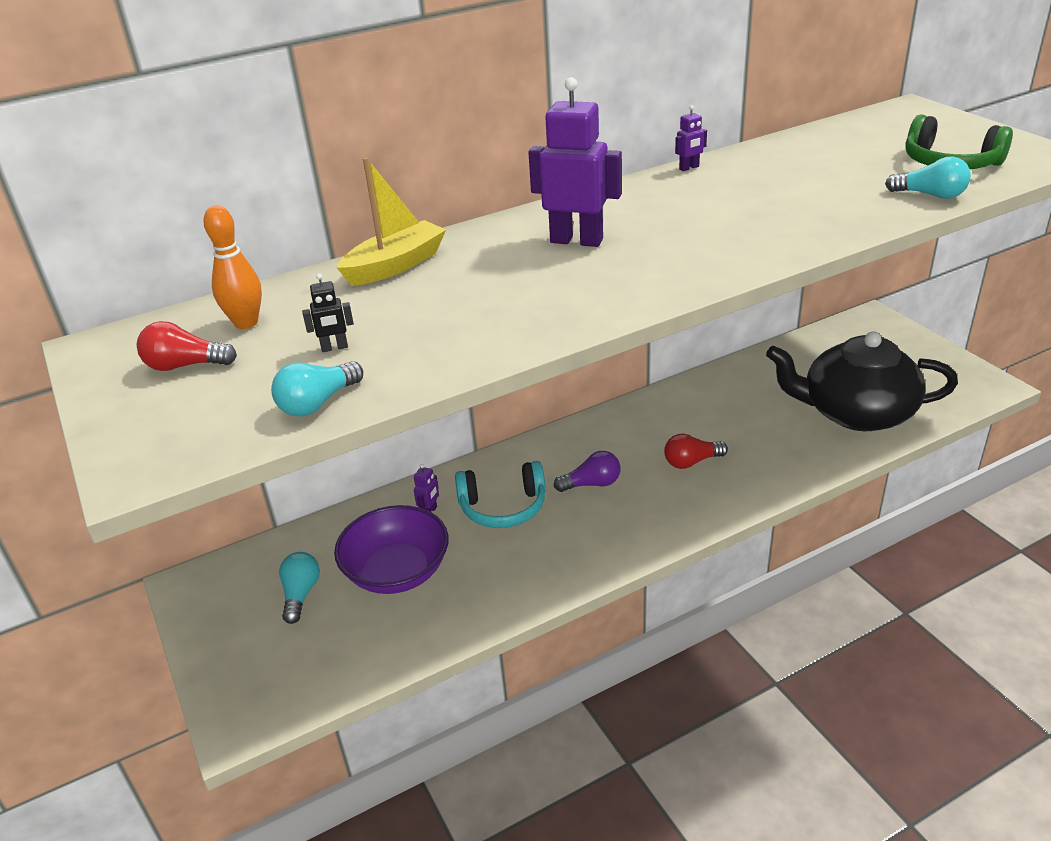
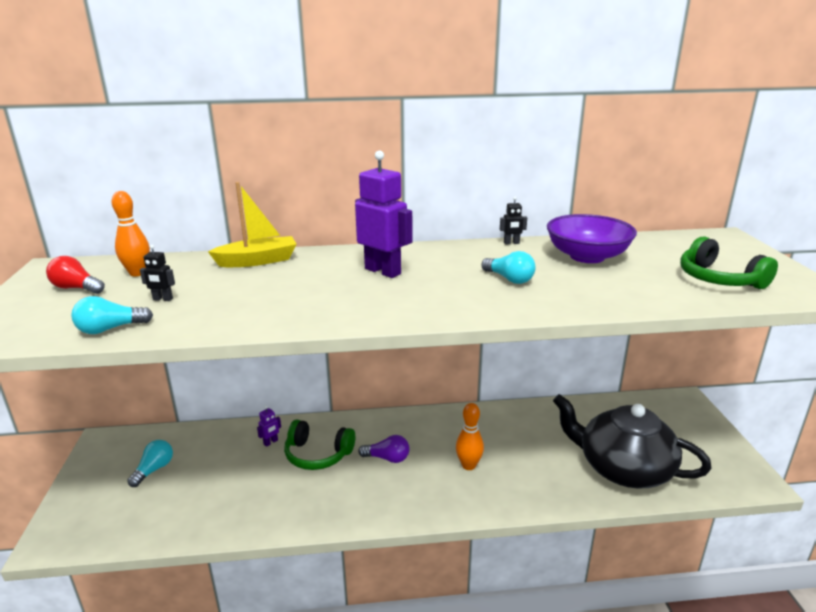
camera: 20 degrees right, 10 degrees down
purple bowl [334,505,449,594] -> purple bowl moved to [547,214,637,263]
turquoise headphones [455,461,546,528] -> green headphones [284,420,355,470]
red light bulb [664,434,728,469] -> orange bowling pin [456,403,484,470]
purple robot [675,105,707,171] -> black robot [500,197,527,244]
turquoise light bulb [885,156,971,199] -> turquoise light bulb moved to [482,251,536,284]

